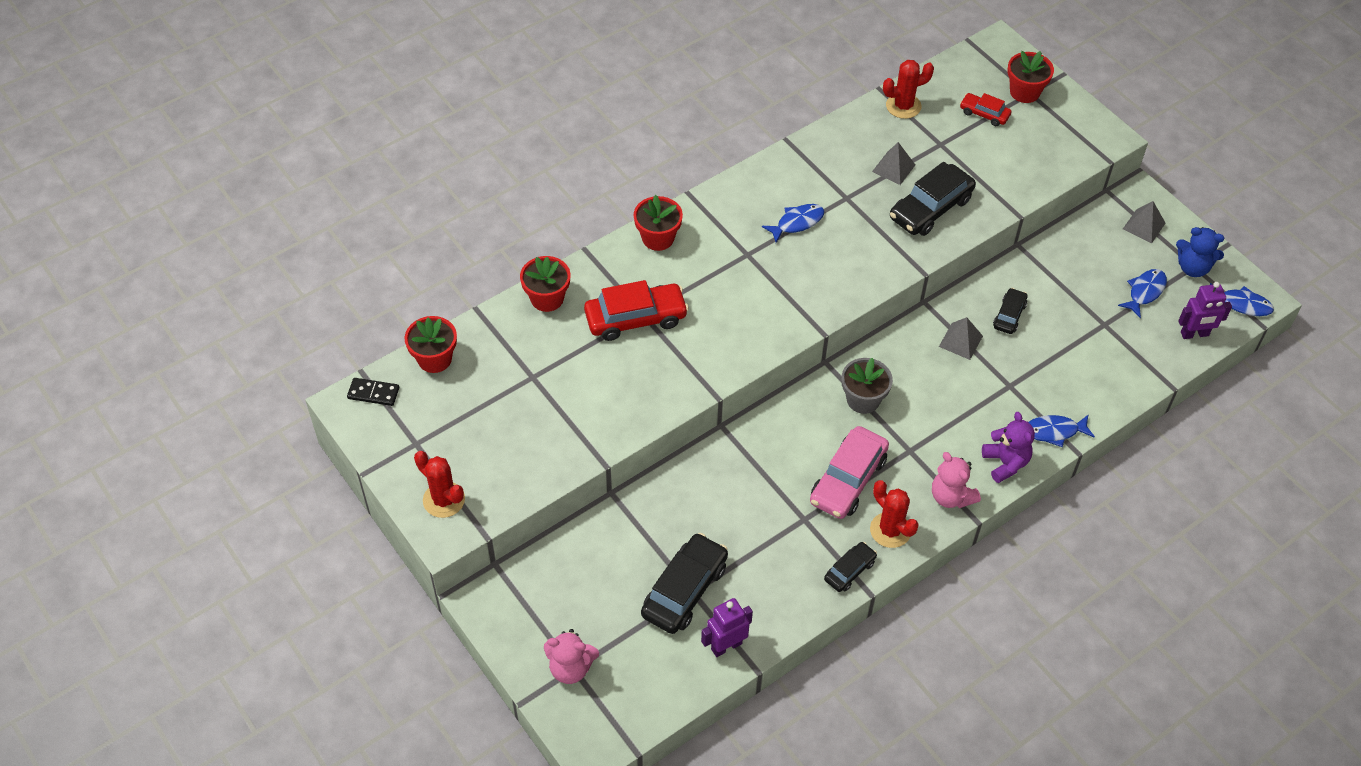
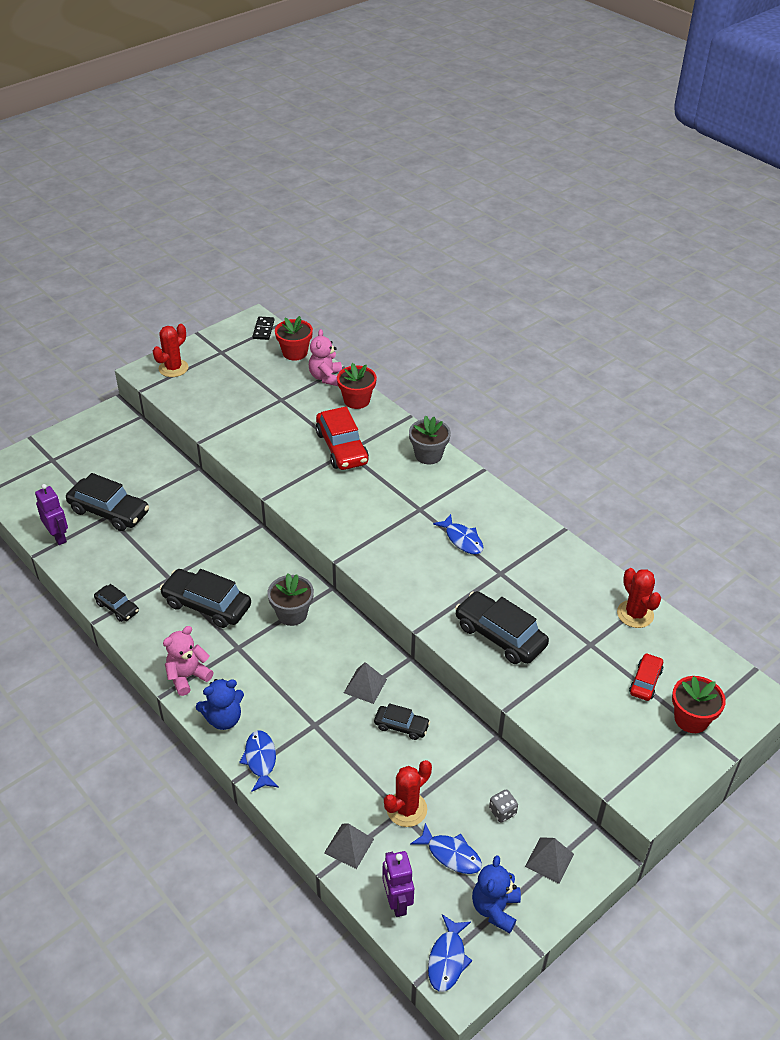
camera: 85 degrees right, 10 degrees down
pink teddy bear [544,629,599,684] -> pink teddy bear moved to [309,329,342,386]
red flower pot [634,195,683,251] -> grey flower pot [409,416,451,464]
pink car [810,426,889,519] -> black car [160,569,251,628]
red cactus [870,480,919,548] -> red cactus moved to [384,760,432,827]
grey pyramid [872,142,915,185] -> grey pyramid moved to [324,823,374,869]
purple teddy bear [982,412,1035,483] -> blue teddy bear [196,679,244,730]
none -> grey dice [489,789,518,823]

